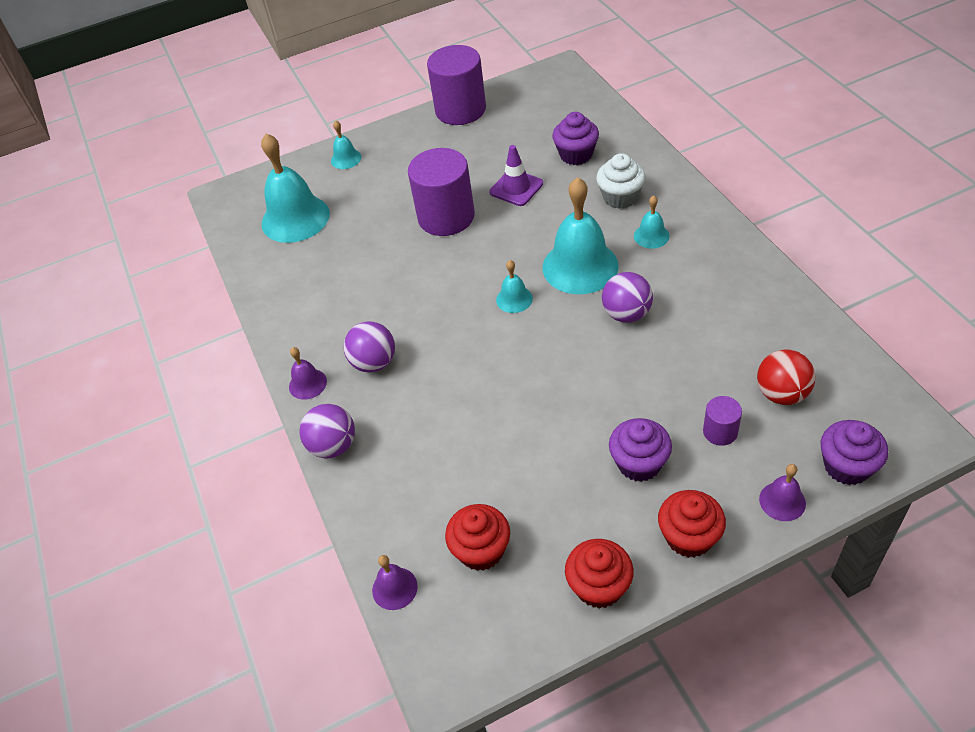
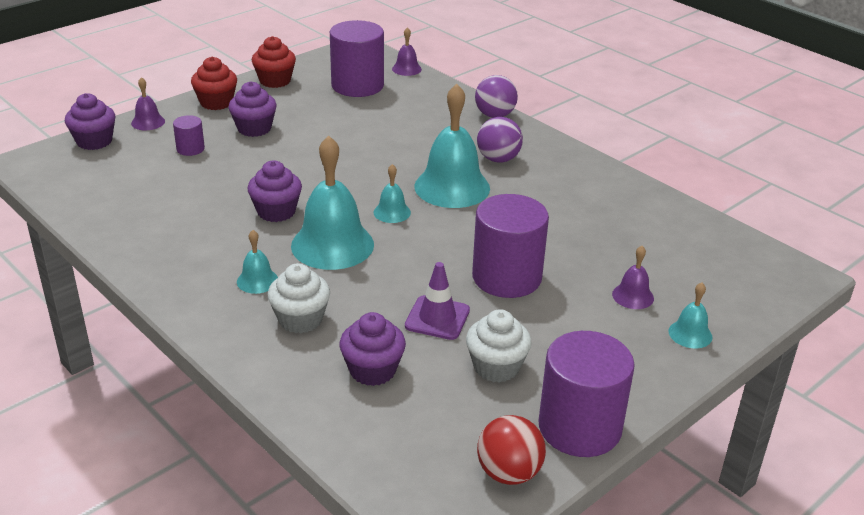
camera: 155 degrees right, 15 degrees down
turquoise bell [261,133,330,243] -> turquoise bell moved to [414,84,490,208]
purple bell [289,347,327,400] -> purple bell moved to [612,246,654,309]
red cupcake [445,504,510,571] -> purple cylinder [330,20,384,97]
purple ball [602,272,653,323] -> purple cupcake [247,160,302,222]
red ball [757,350,816,405] -> red ball moved to [477,415,546,485]
none -> white cupcake [466,309,532,383]

